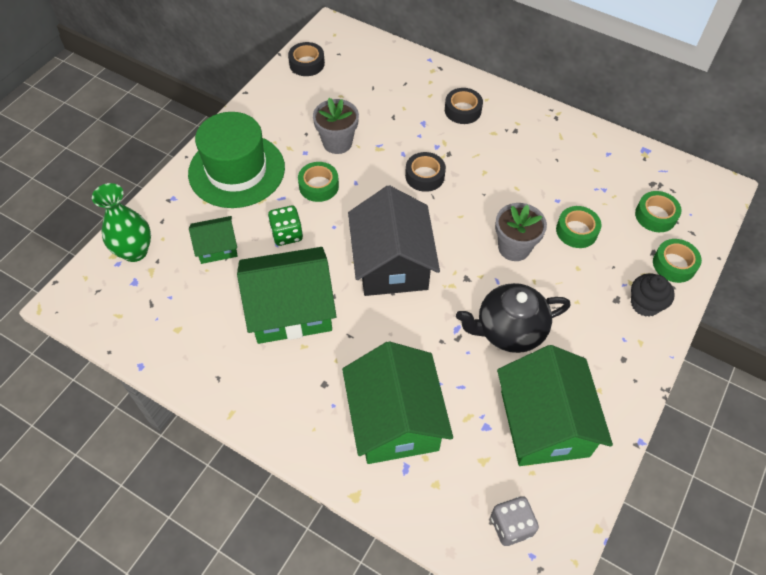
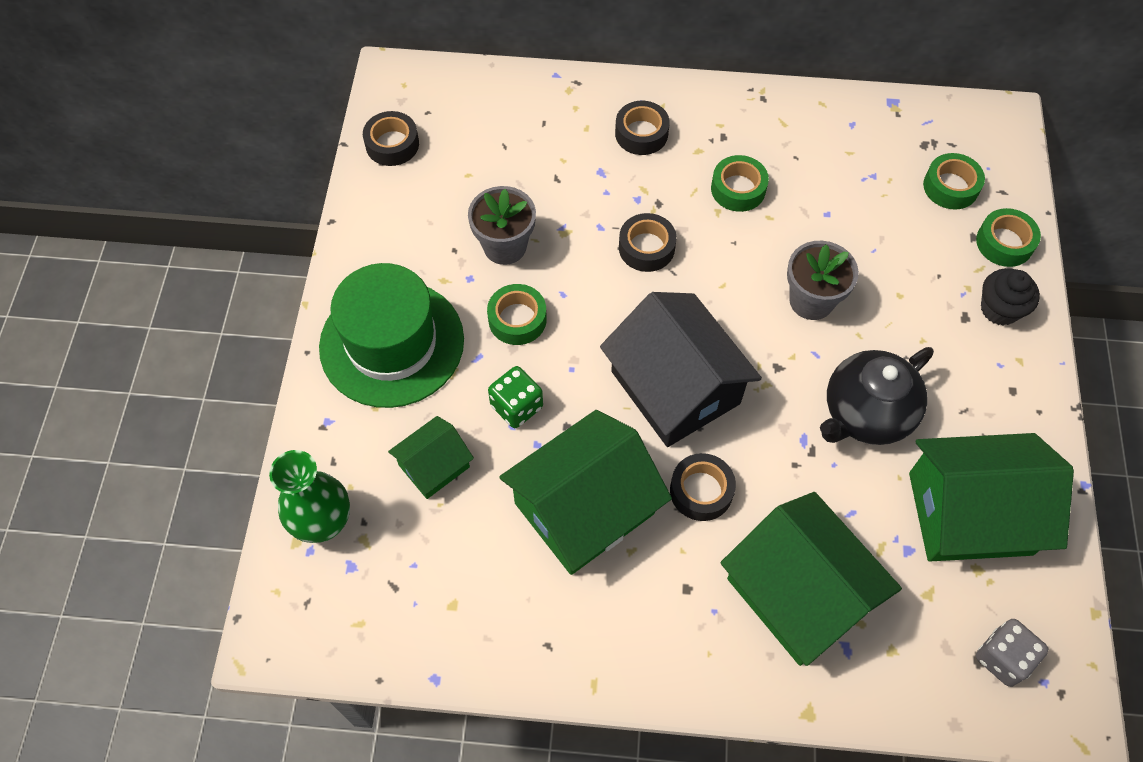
camera: 25 degrees left, 5 degrees up
green house [497,345,613,466] -> green house turned 60 degrees counterclockwise [909,433,1074,561]
green tape [556,206,601,248] -> green tape moved to [711,155,769,212]
none -> black tape [670,453,736,521]

